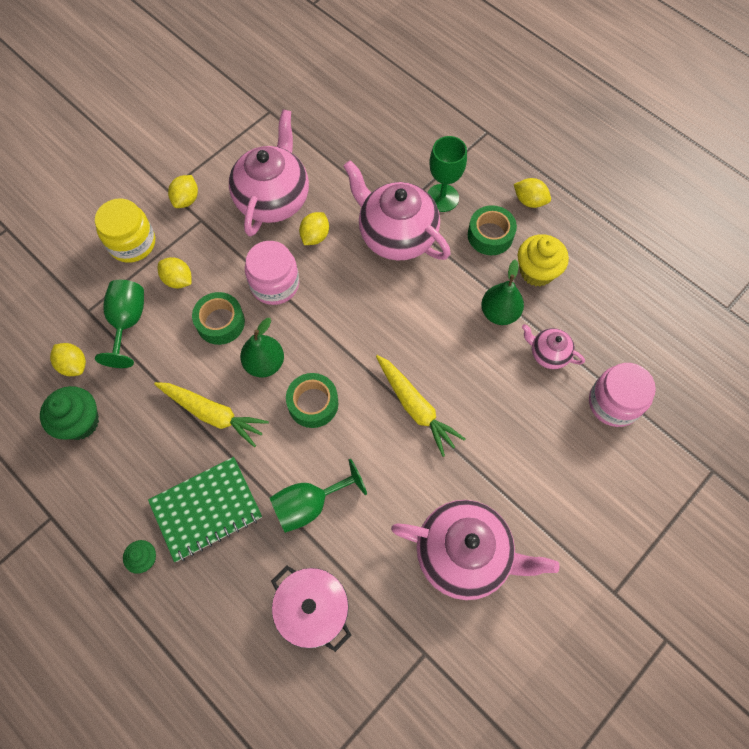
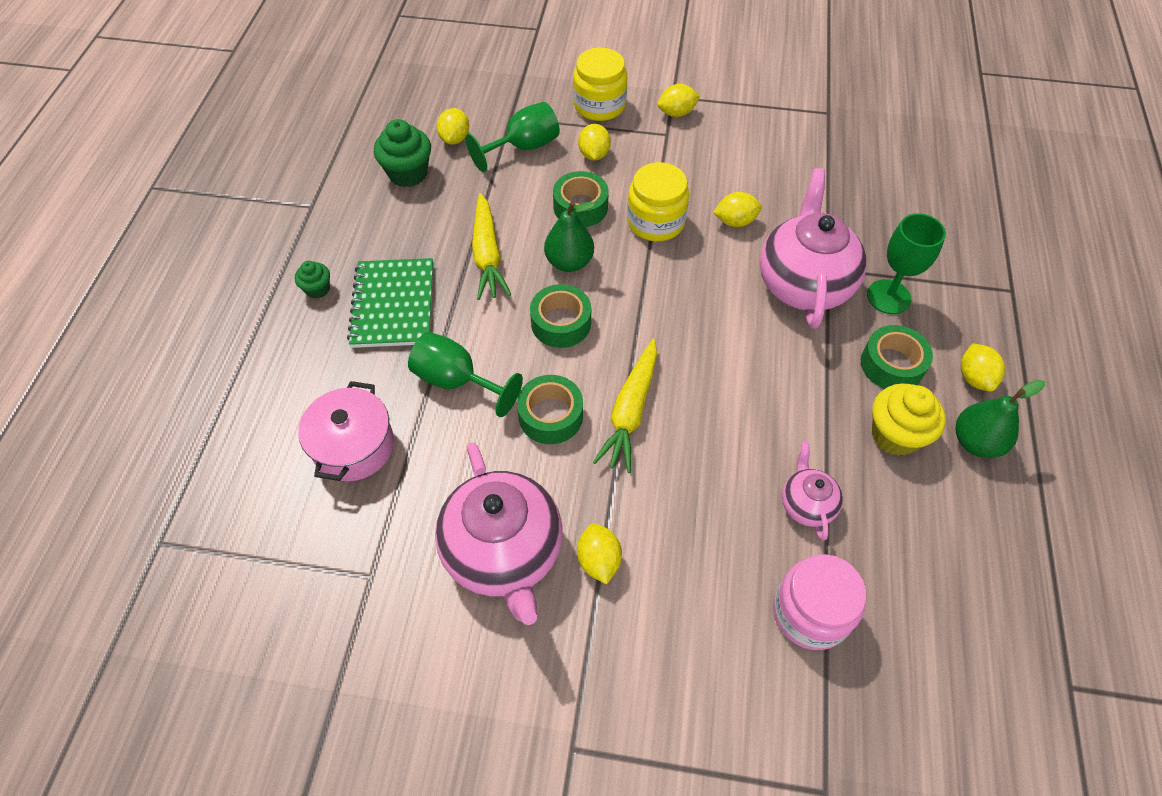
camera: 55 degrees right, 10 degrees down
green notebook [148,457,262,562] -> green notebook turned 60 degrees clockwise [347,258,433,348]
pink teapot [229,109,309,237] -> none
pink jar [245,241,299,305] -> yellow jar [627,162,689,241]
green pear [481,259,524,325] -> green pear moved to [956,380,1045,458]
none -> green tape [517,375,583,444]
none -> yellow lemon [577,523,622,585]

